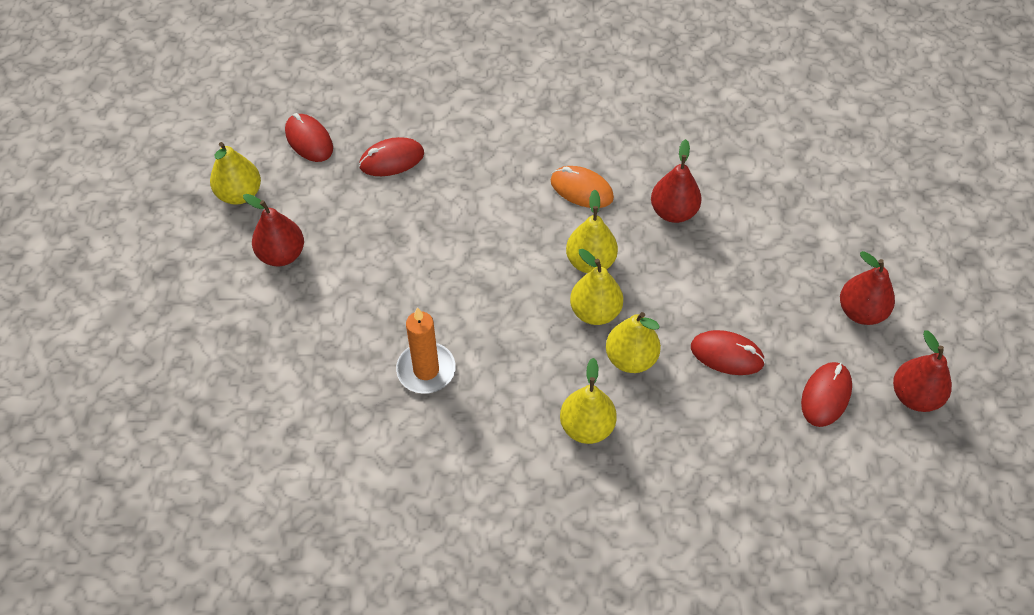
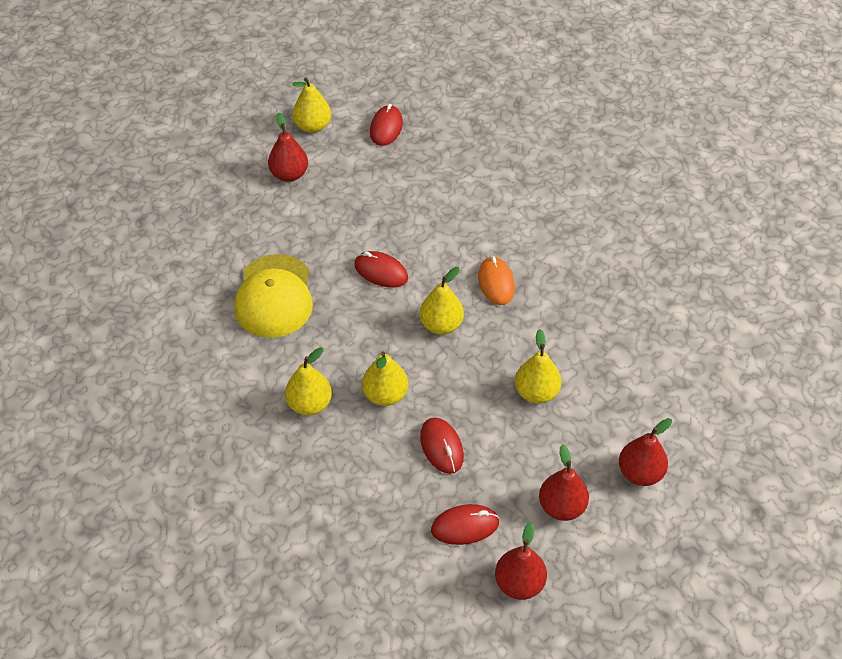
camera: 50 degrees right, 5 degrees down
red mouse [359,137,424,176] -> red mouse moved to [354,251,408,288]
orange candle [396,307,456,394] -> yellow cap [234,254,313,338]
yellow pear [570,249,623,325] -> yellow pear moved to [515,329,561,404]
red pear [651,139,702,223] -> red pear moved to [619,418,672,486]

